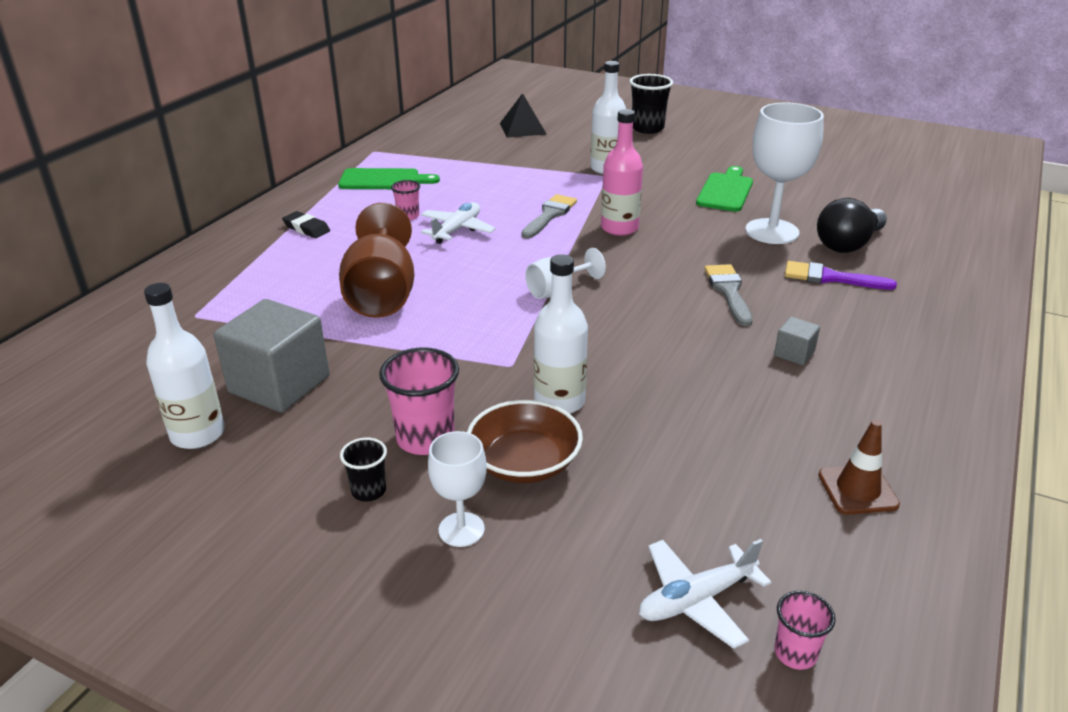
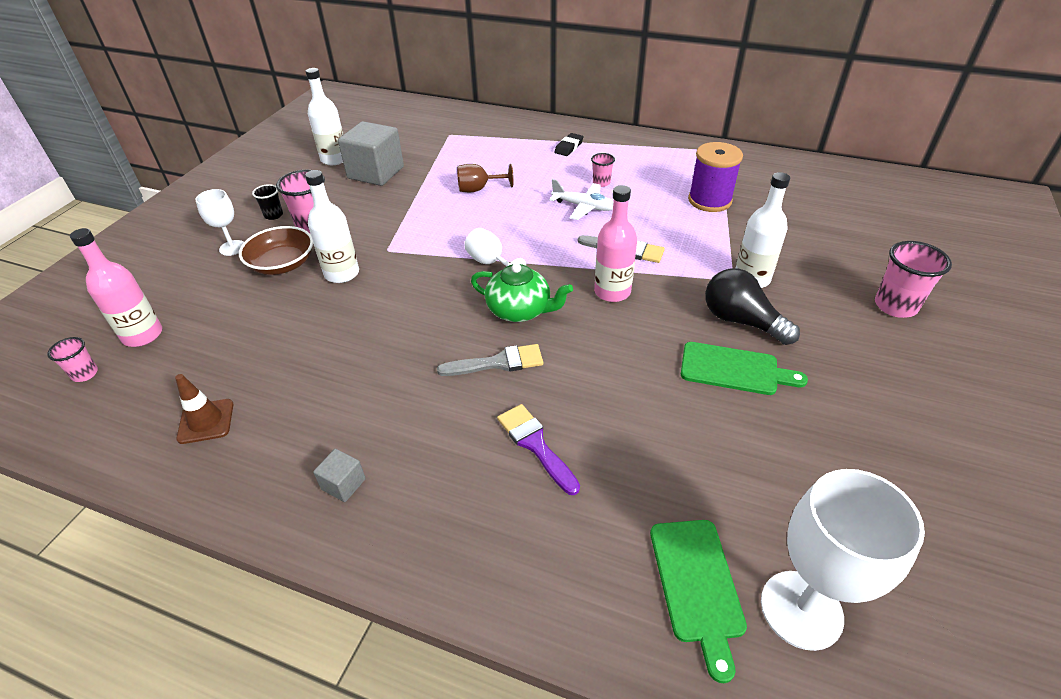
camera: 85 degrees right, 10 degrees up
green cutting board [338,168,440,189] -> green cutting board moved to [650,520,747,683]
brown goblet [339,203,414,318] -> brown goblet [457,164,514,192], size x0.55
black pyramid [500,93,546,138] -> none
black cup [629,74,673,134] -> pink cup [875,241,952,318]
white plane [639,539,771,649] -> pink bottle [70,228,162,347]
white goblet [746,103,824,244] -> white goblet moved to [761,469,925,651]
grey cube [774,317,820,365] -> grey cube moved to [313,449,366,502]
purple brush [785,261,897,290] -> purple brush turned 45 degrees counterclockwise [497,404,580,495]
black light bulb [817,198,887,253] -> black light bulb moved to [705,268,800,345]
none -> green teapot [471,263,573,322]
none -> purple spool [688,142,743,212]

